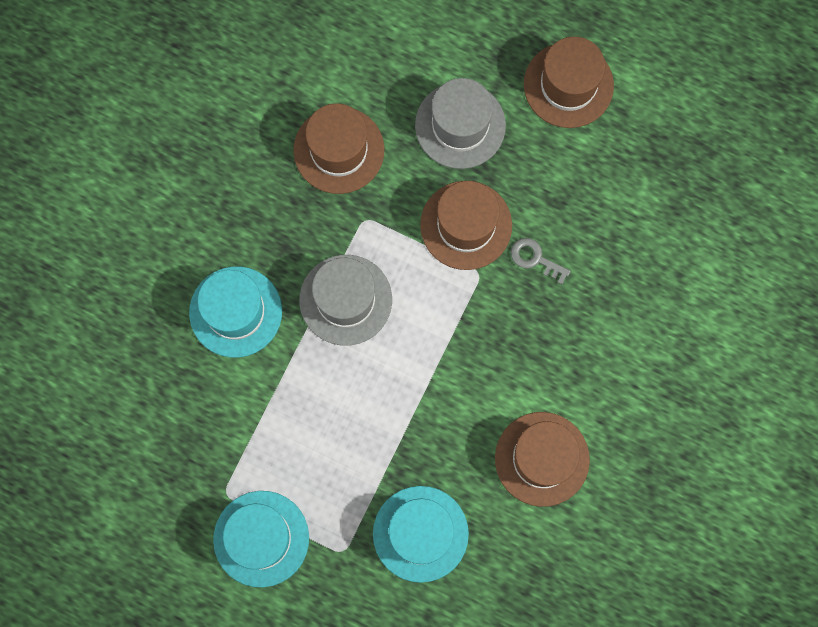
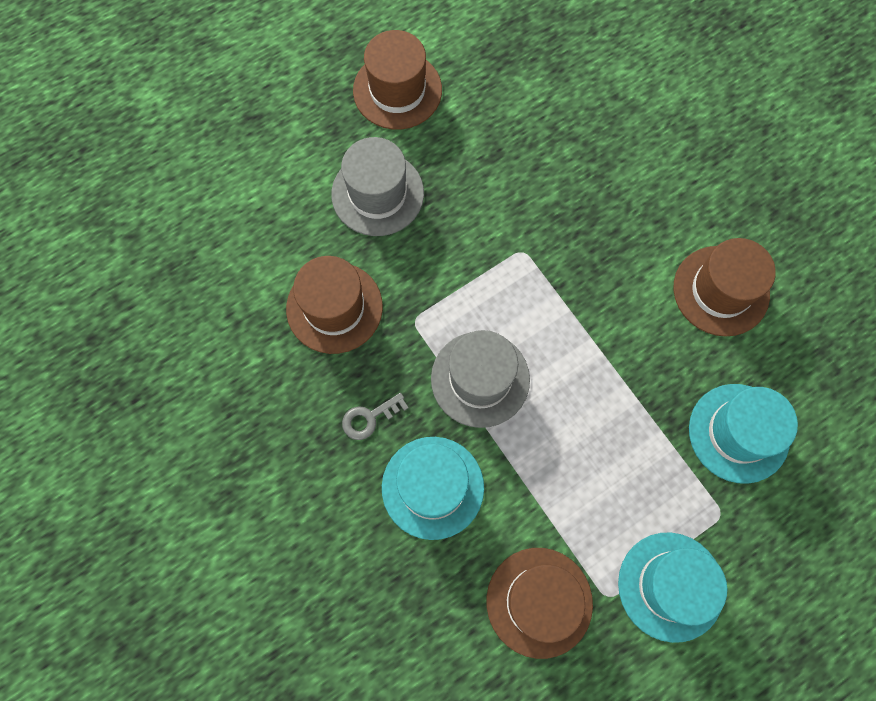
camera: 60 degrees left, 5 degrees down
brown hat [420,181,512,270] -> brown hat moved to [486,548,593,659]
grey key [511,238,571,285] -> grey key moved to [342,393,409,440]

